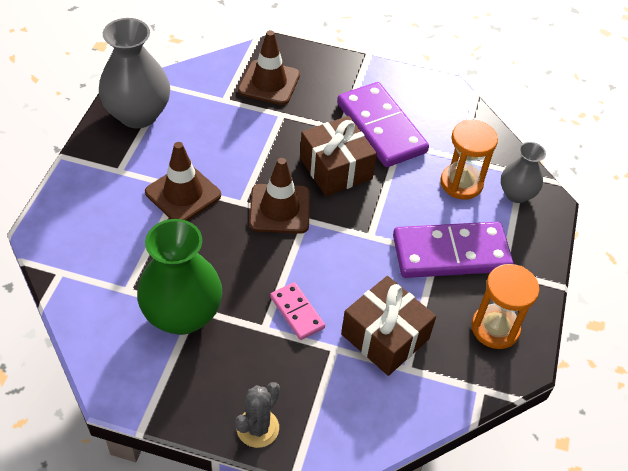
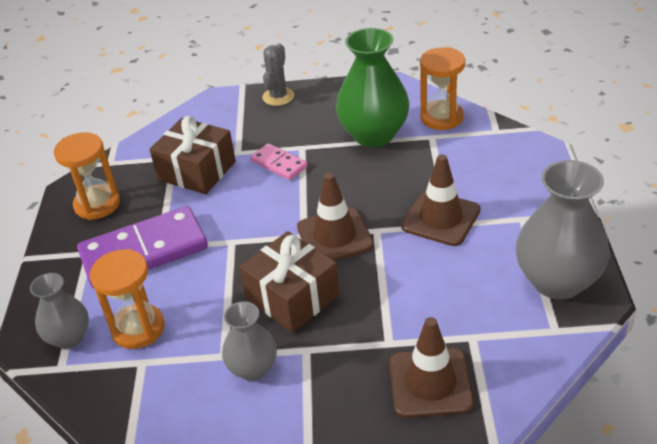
camera: 170 degrees right, 10 degrees down
purple domino [337,82,429,167] -> grey vase [222,301,277,381]
none -> orange hourglass [420,47,465,130]

